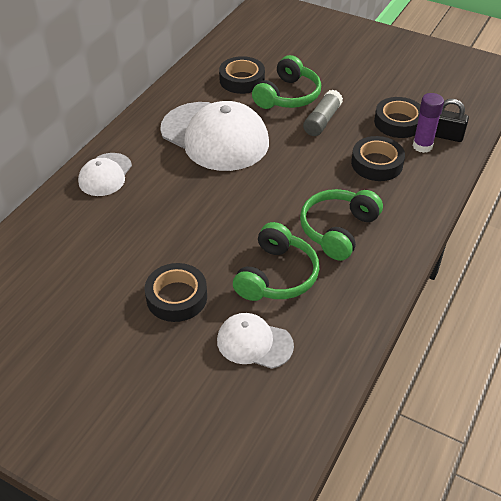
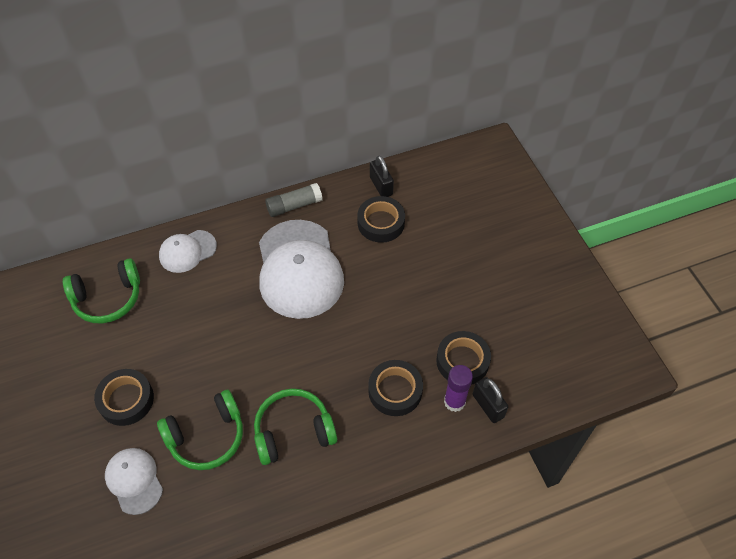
camera: 40 degrees right, 10 degrees up
green headphones [252,55,321,109] -> green headphones moved to [63,258,140,323]
grey glue stick [303,90,343,136] -> grey glue stick moved to [265,183,323,217]
none -> black padlock [370,156,394,197]

